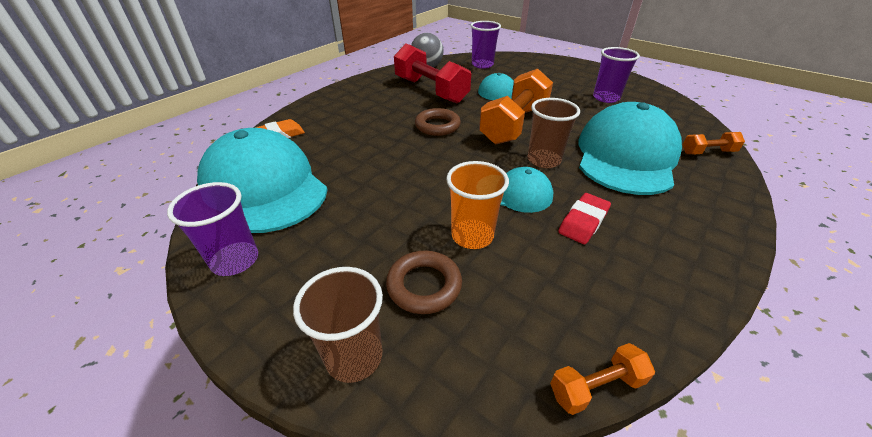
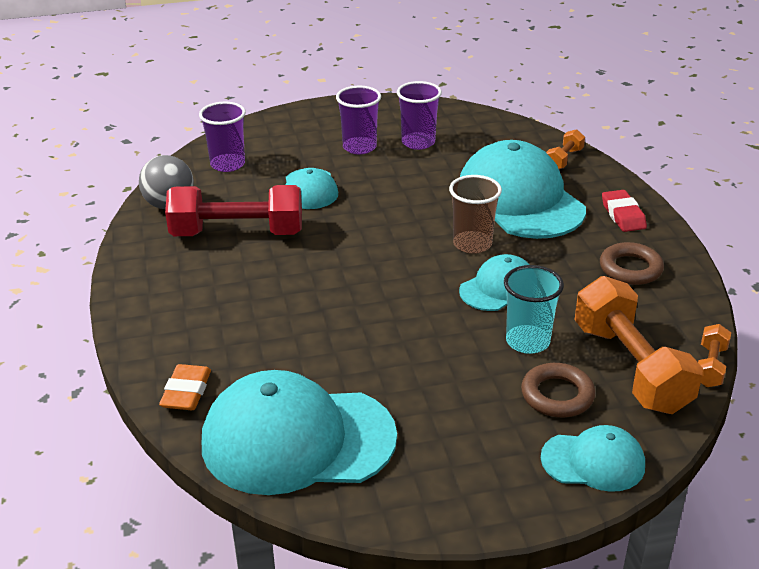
camera: 50 degrees left, 5 degrees down
purple cup [167,182,258,276] -> purple cup moved to [336,86,381,154]
brown cup [293,267,383,383] -> turquoise cap [541,425,645,492]
brown ring [415,108,461,136] -> brown ring moved to [600,242,664,285]
orange cup [446,161,509,249] -> turquoise cup [504,265,564,354]
orange dumbbell [479,69,553,144] -> orange dumbbell moved to [574,276,703,414]
red eraser [558,193,611,244] -> red eraser moved to [602,190,647,232]

